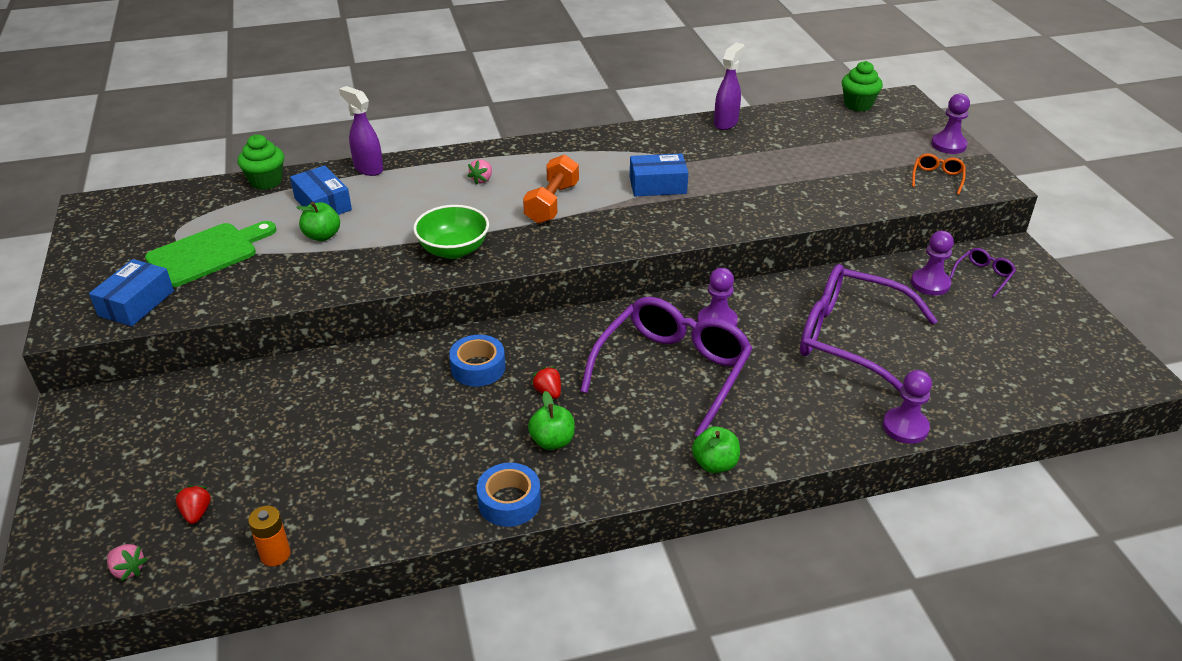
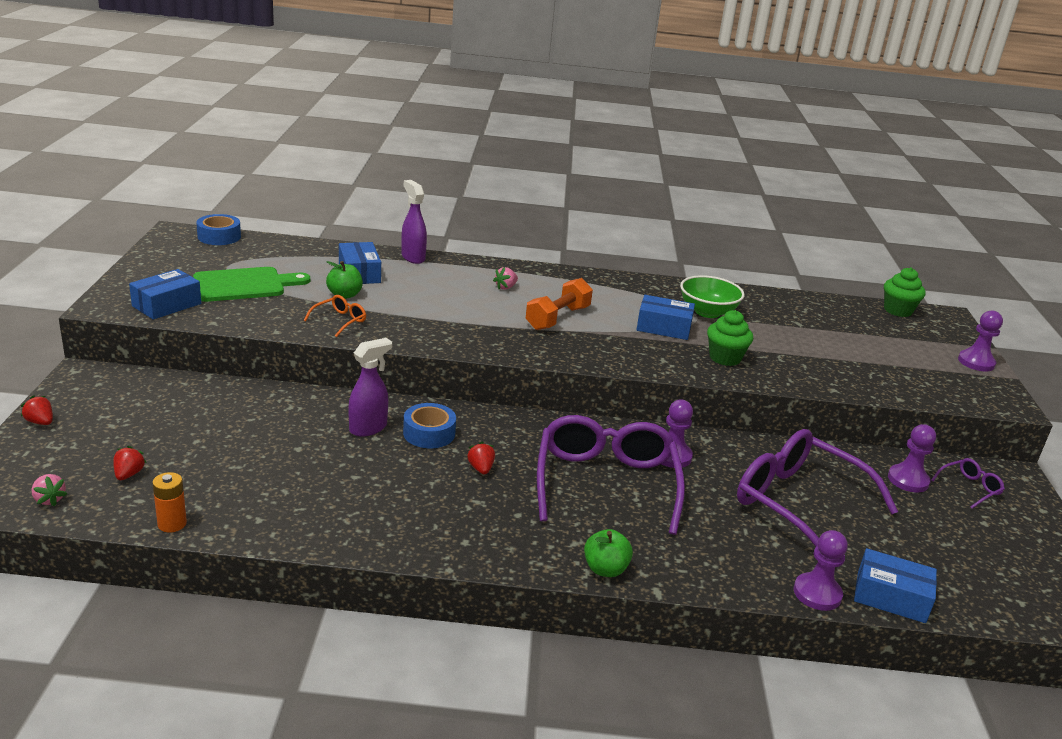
camera: 15 degrees right, 10 degrees down
green cupcake [238,134,284,190] -> green cupcake moved to [707,310,753,366]
green bowl [413,205,489,259] -> green bowl moved to [680,275,745,318]
blue tape [477,463,541,527] -> blue tape moved to [196,214,241,245]
green apple [528,391,575,450] -> none
purple glasses [580,297,753,437] -> purple glasses turned 45 degrees counterclockwise [537,415,685,535]
purple spray bottle [714,42,744,130] -> purple spray bottle moved to [348,338,392,437]
orange glasses [912,154,966,195] -> orange glasses moved to [304,295,366,337]
none -> red strawberry [21,395,53,425]
none -> blue box [854,548,937,623]

